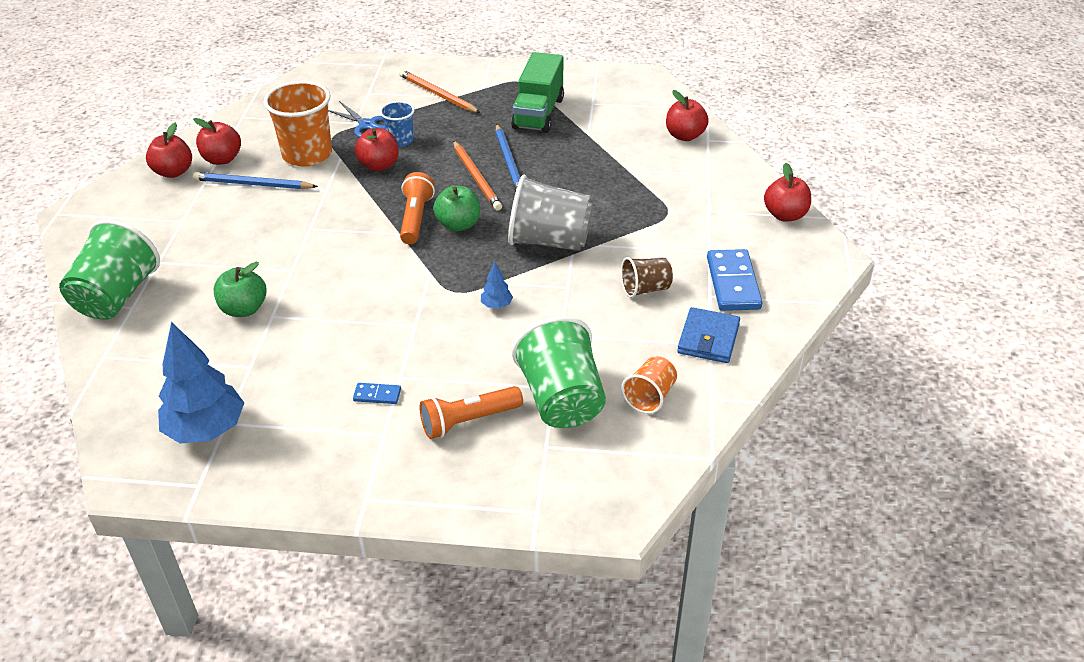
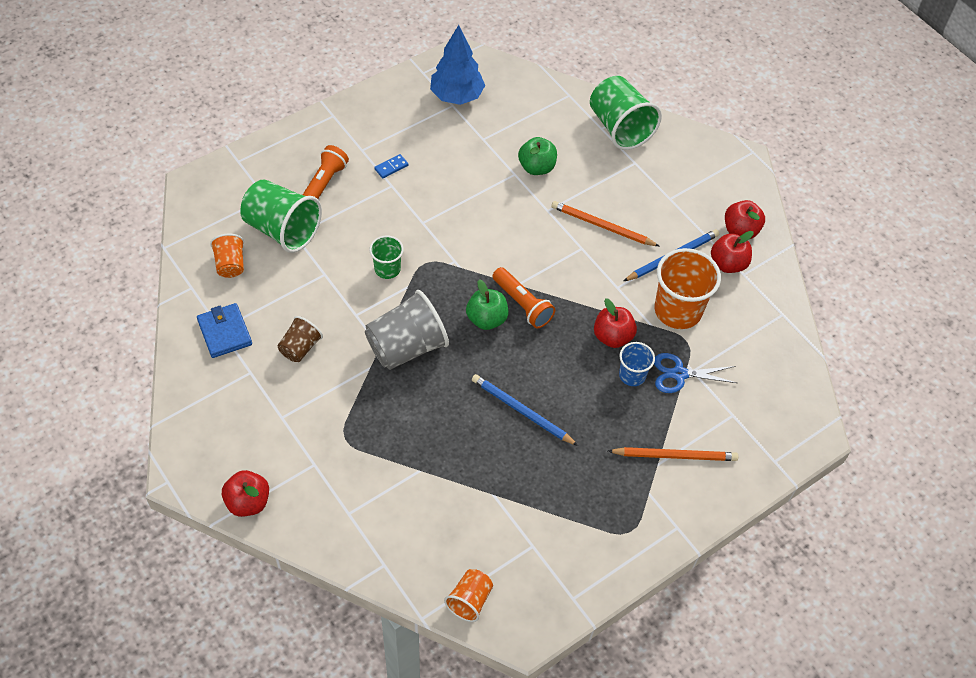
camera: 135 degrees right, 15 degrees up
orange pencil [453,141,502,211] -> orange pencil moved to [551,201,659,246]
blue tree [481,262,513,309] -> green cup [369,236,404,279]
green truck [511,52,564,133] -> none
red apple [666,90,709,141] -> none
blue domino [707,249,763,311] -> none
none -> orange cup [444,569,493,622]

